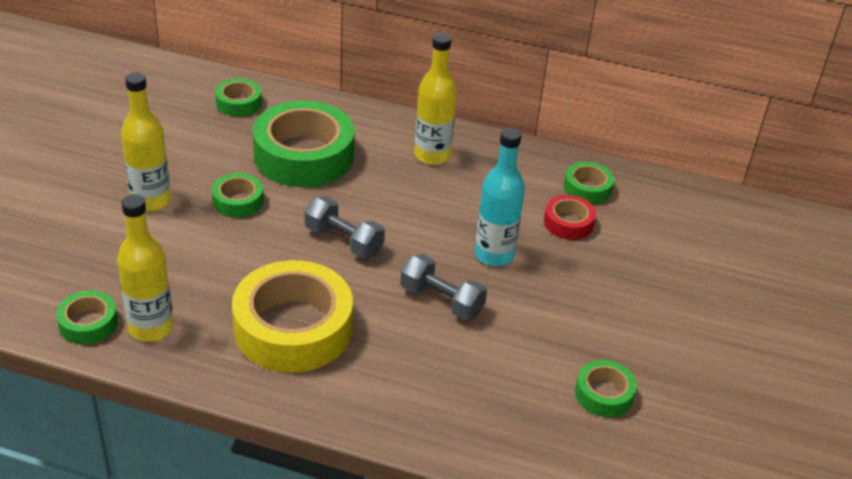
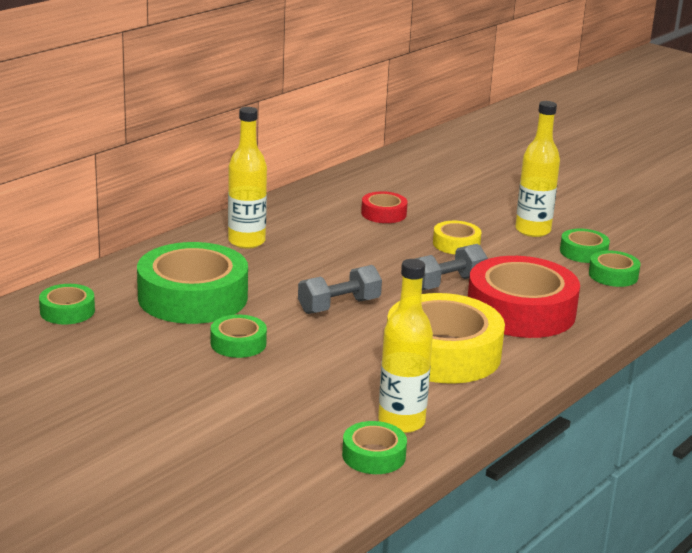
camera: 65 degrees left, 15 degrees down
yellow bottle [121,72,171,211] -> yellow bottle moved to [515,101,560,237]
turquoise bottle [475,128,525,266] -> none
green tape [564,162,614,204] -> green tape moved to [589,250,640,287]
none -> yellow tape [433,221,482,254]
none -> red tape [468,256,580,338]

